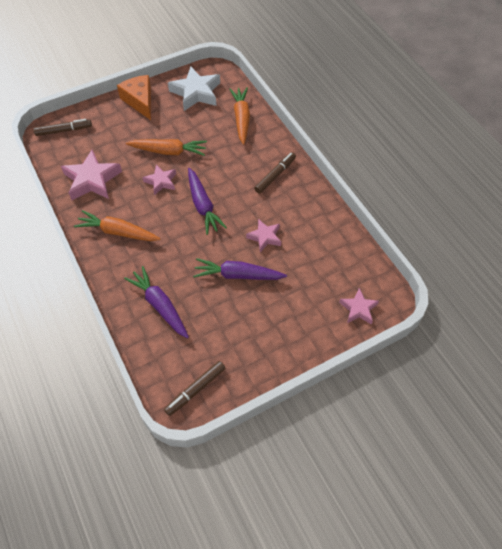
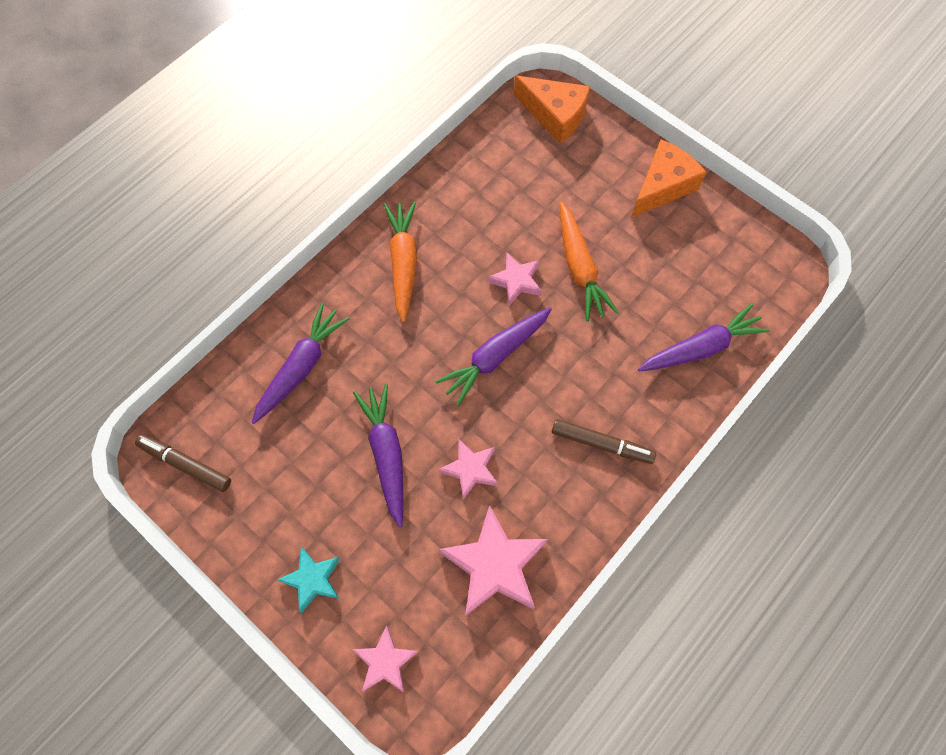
camera: 70 degrees right, 10 degrees up
brown marker [33,119,92,136] -> orange cheese [514,75,590,143]
pink star [61,150,122,200] -> pink star moved to [439,505,548,615]
white star [168,66,220,111] -> none
orange carrot [229,87,250,145] -> purple carrot [638,303,770,372]
none -> turquoise star [278,547,340,613]

